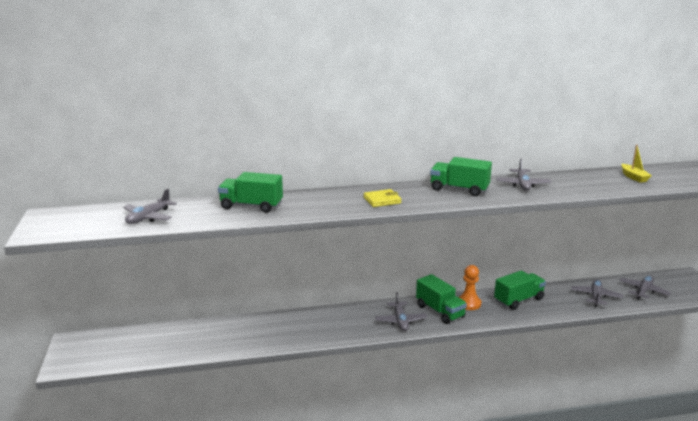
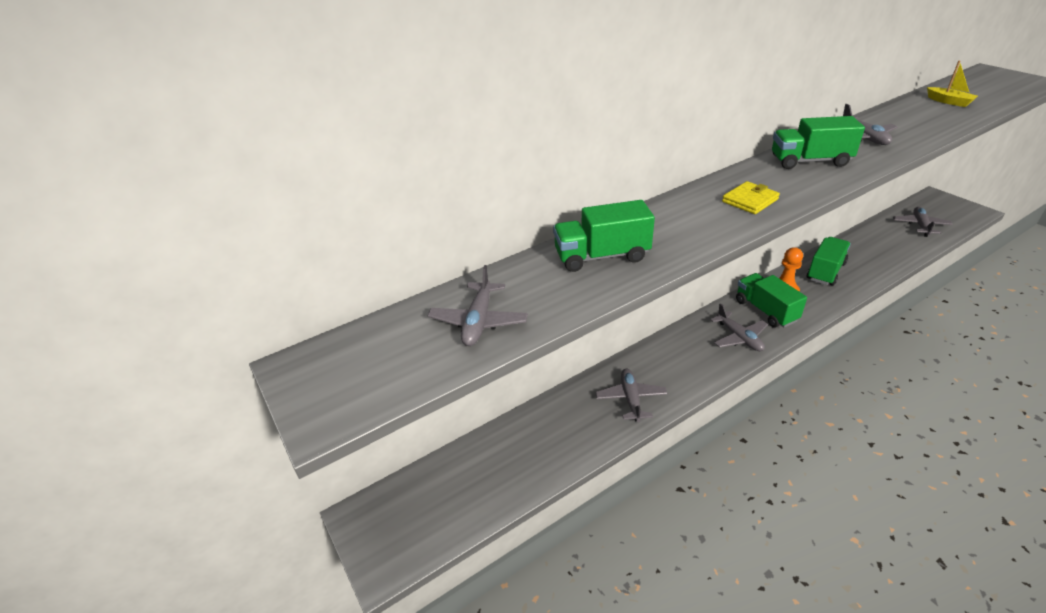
camera: 20 degrees left, 15 degrees up
green truck [416,274,467,324] -> green truck turned 150 degrees counterclockwise [736,273,807,328]
grey plane [571,279,623,307] -> grey plane moved to [596,369,668,422]

